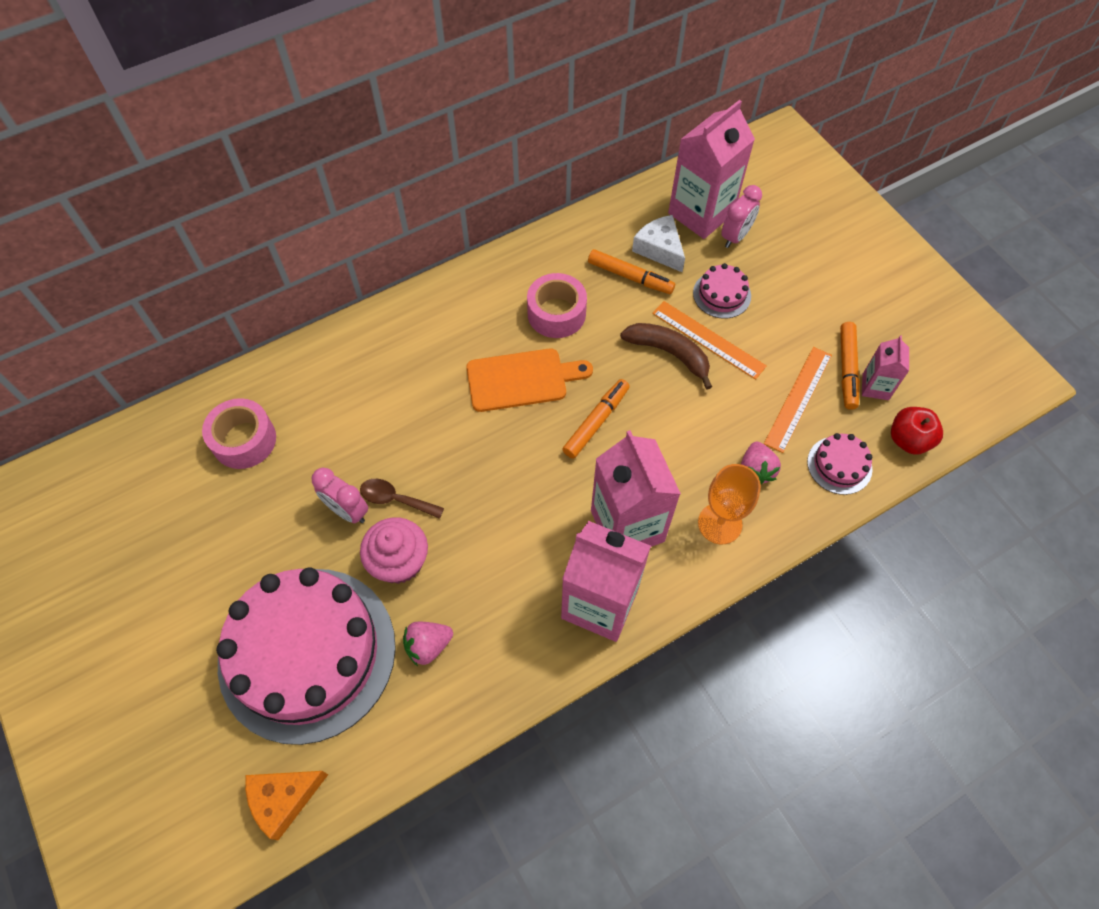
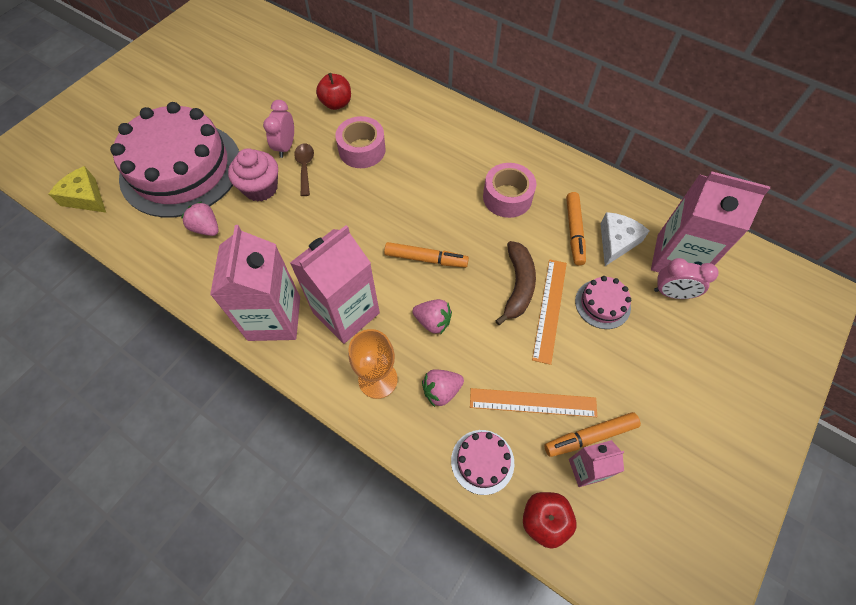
camera: 65 degrees right, 0 degrees up
pink tape [202,398,276,469] -> pink tape moved to [335,116,386,168]
orange cheese [245,771,329,840] -> yellow cheese [49,166,106,213]
orange cutting board [466,348,593,412] -> none
none -> red apple [316,73,351,110]
none -> pink strawberry [412,299,452,334]

